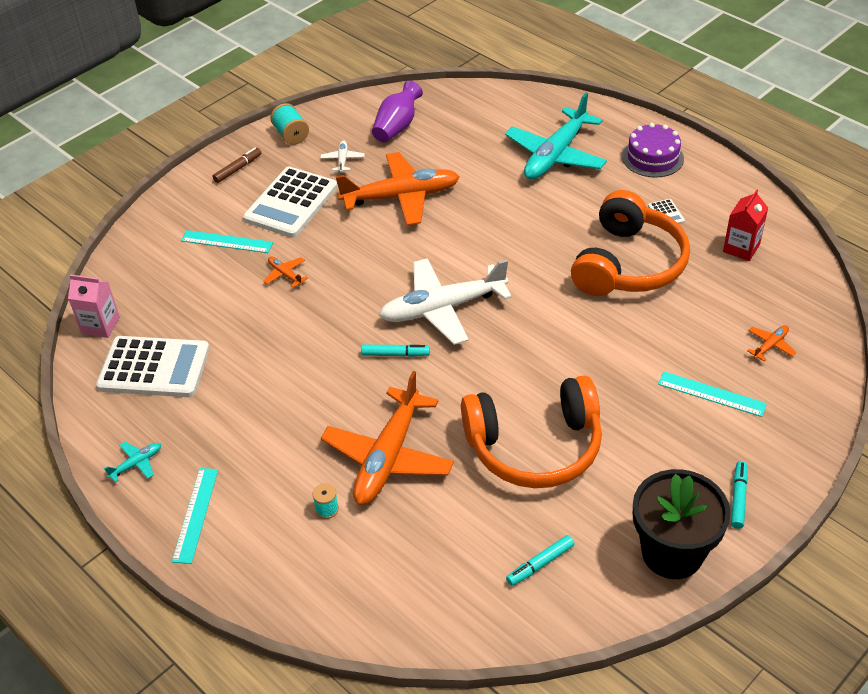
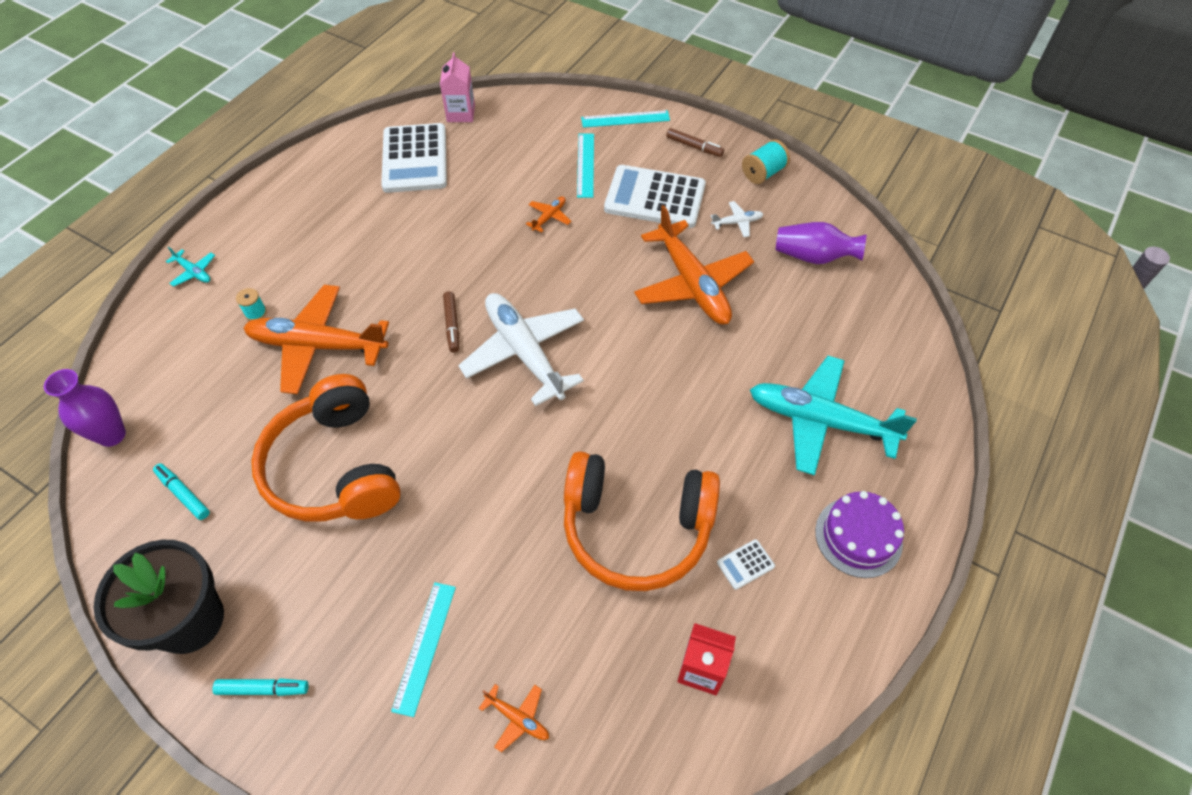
camera: 75 degrees right, 10 degrees up
turquoise plane [104,442,161,482] -> turquoise plane moved to [166,247,215,287]
turquoise ruler [172,468,218,564] -> turquoise ruler moved to [581,110,670,128]
turquoise marker [361,344,430,357] -> brown marker [443,291,459,352]
none -> purple vase [44,369,126,447]

